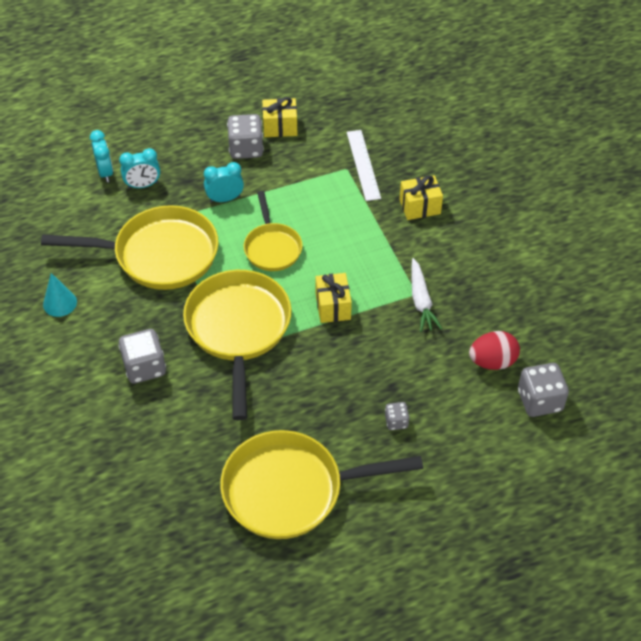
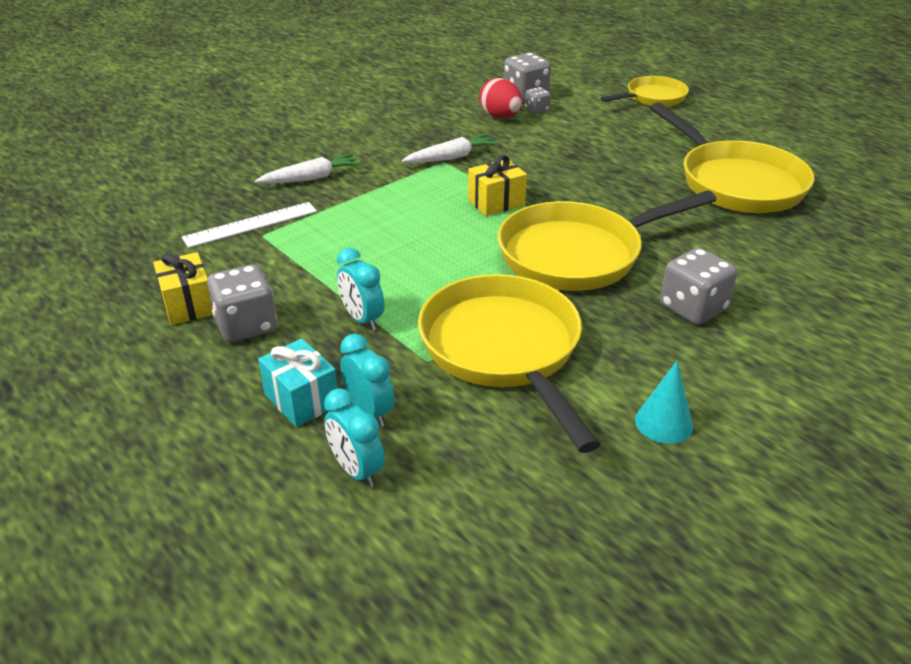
camera: 110 degrees left, 15 degrees down
turquoise clock [90,130,113,182] -> turquoise clock turned 90 degrees counterclockwise [324,388,385,487]
yellow pan [244,191,303,271] -> yellow pan moved to [600,76,689,107]
grey dice [385,402,409,430] -> grey dice moved to [525,87,551,114]
yellow gift [399,175,443,220] -> white carrot [255,153,362,184]
none -> turquoise gift [258,339,338,427]

